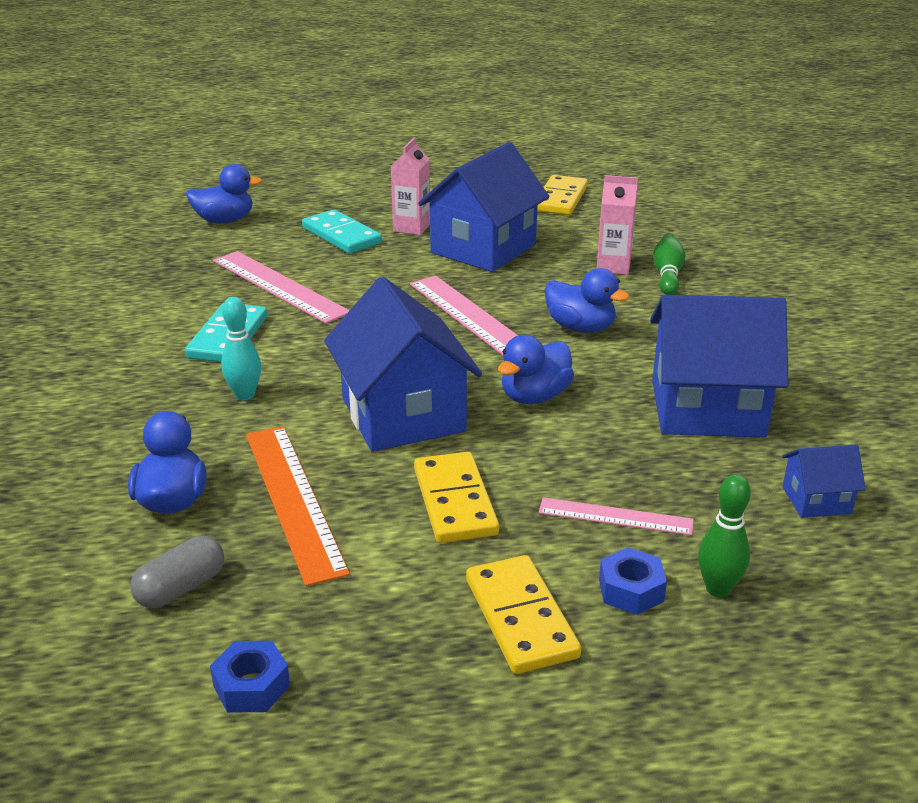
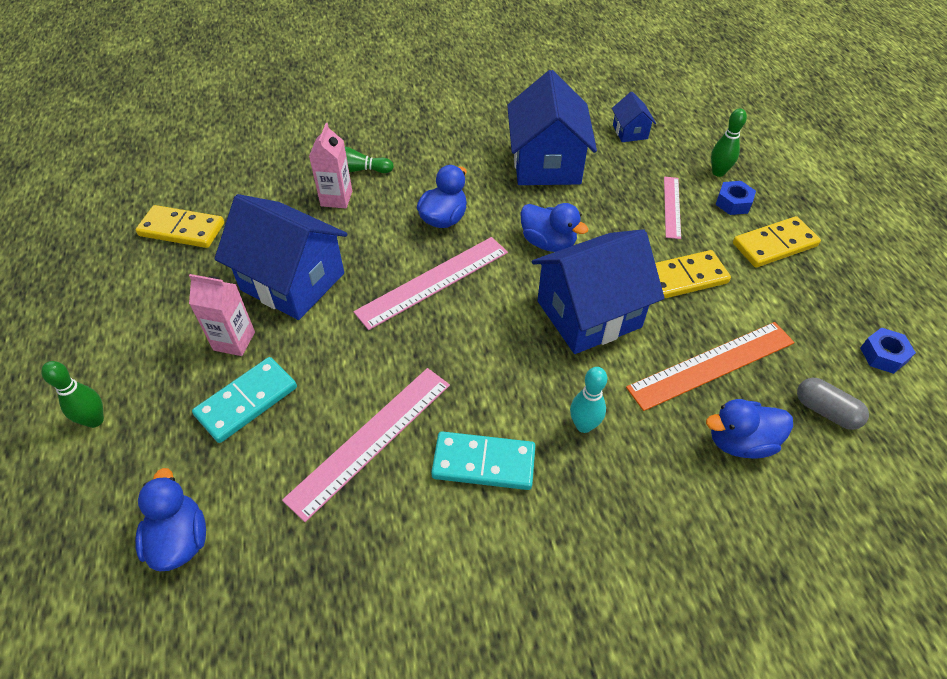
camera: 95 degrees left, 20 degrees up
none -> green bowling pin [41,361,104,428]

